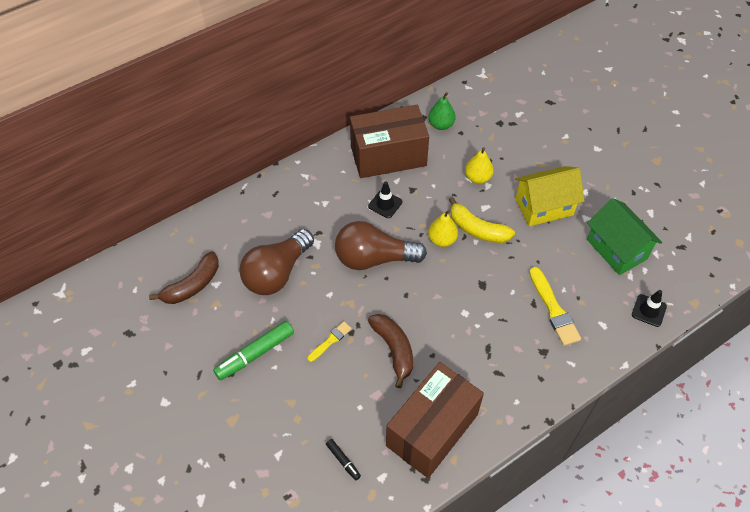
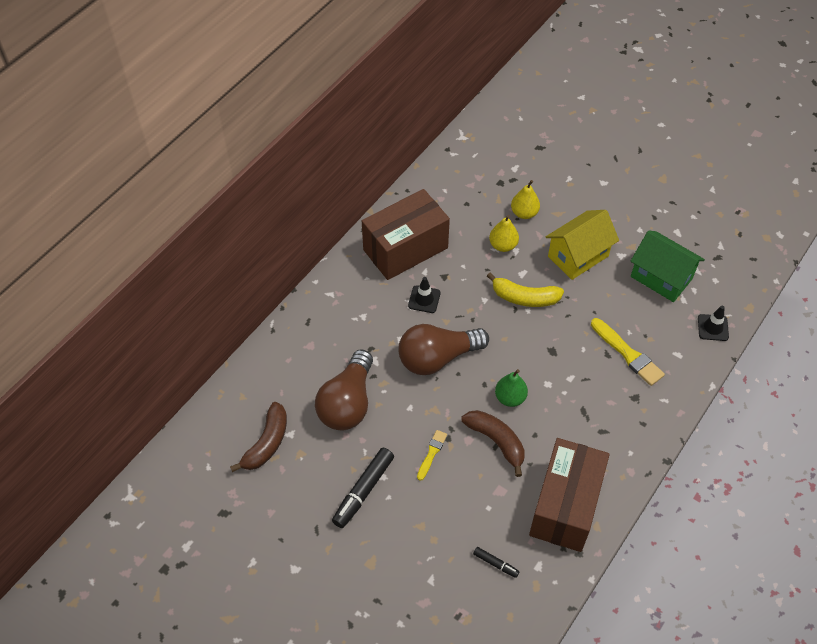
camera: 20 degrees left, 0 degrees up
green marker [213,321,294,380] -> black marker [332,448,394,528]
green pear [428,92,456,130] -> green pear moved to [495,369,528,407]
yellow pear [428,210,458,247] -> yellow pear moved to [511,180,540,219]

